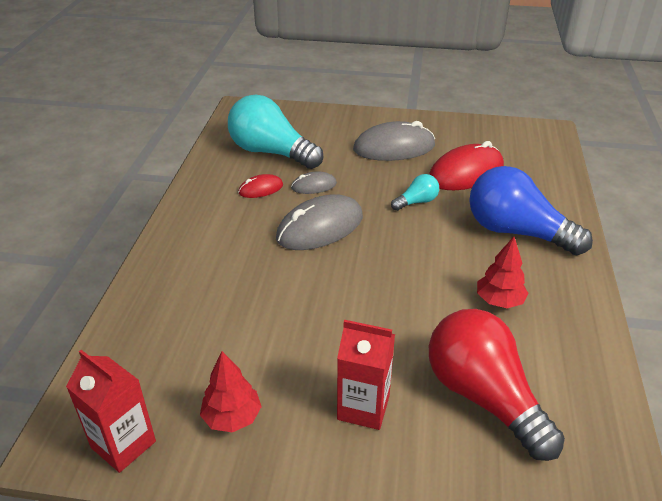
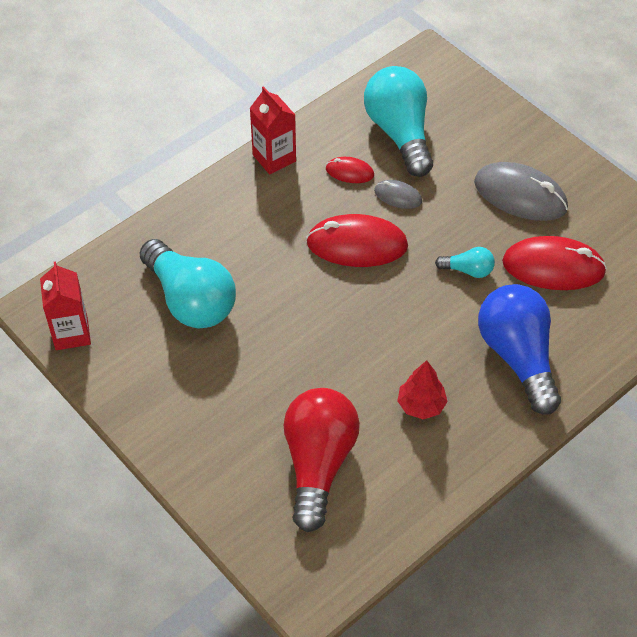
camera: 40 degrees right, 15 degrees up
red tree [200,351,262,432] -> none
grey mouse [276,194,363,250] -> red mouse [306,214,408,267]
red carton [337,320,395,430] -> red carton moved to [250,86,296,175]
none -> turquoise light bulb [140,239,236,328]

